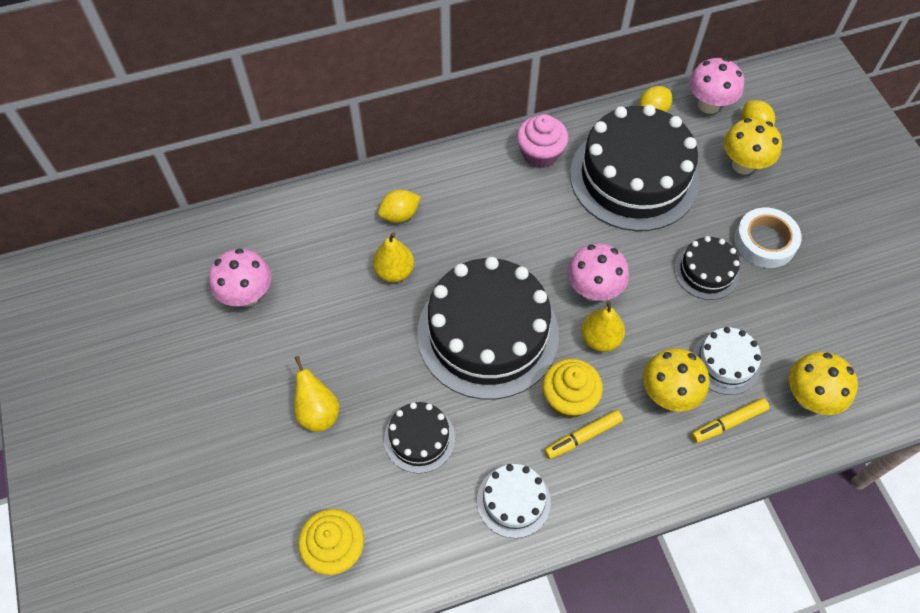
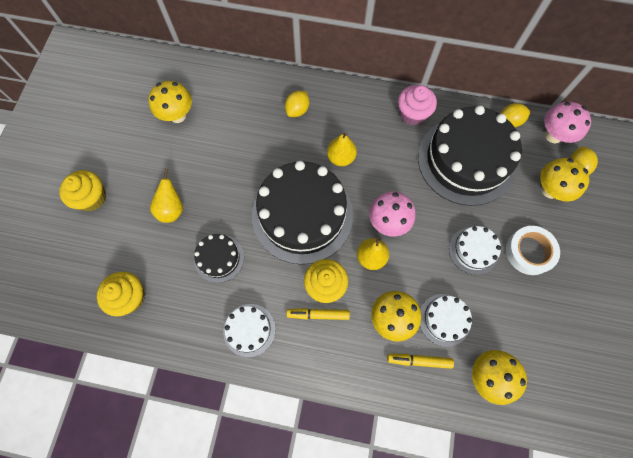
camera: 30 degrees right, 10 degrees up
pink mushroom [209,249,271,307] -> yellow mushroom [148,81,192,123]
yellow pear [372,232,414,282] -> yellow pear moved to [327,132,357,166]
yellow lemon [378,189,421,223] -> yellow lemon turned 60 degrees counterclockwise [285,91,309,117]
black cake [674,236,740,300] -> white cake [449,226,501,275]
none -> yellow cupcake [59,170,106,211]

